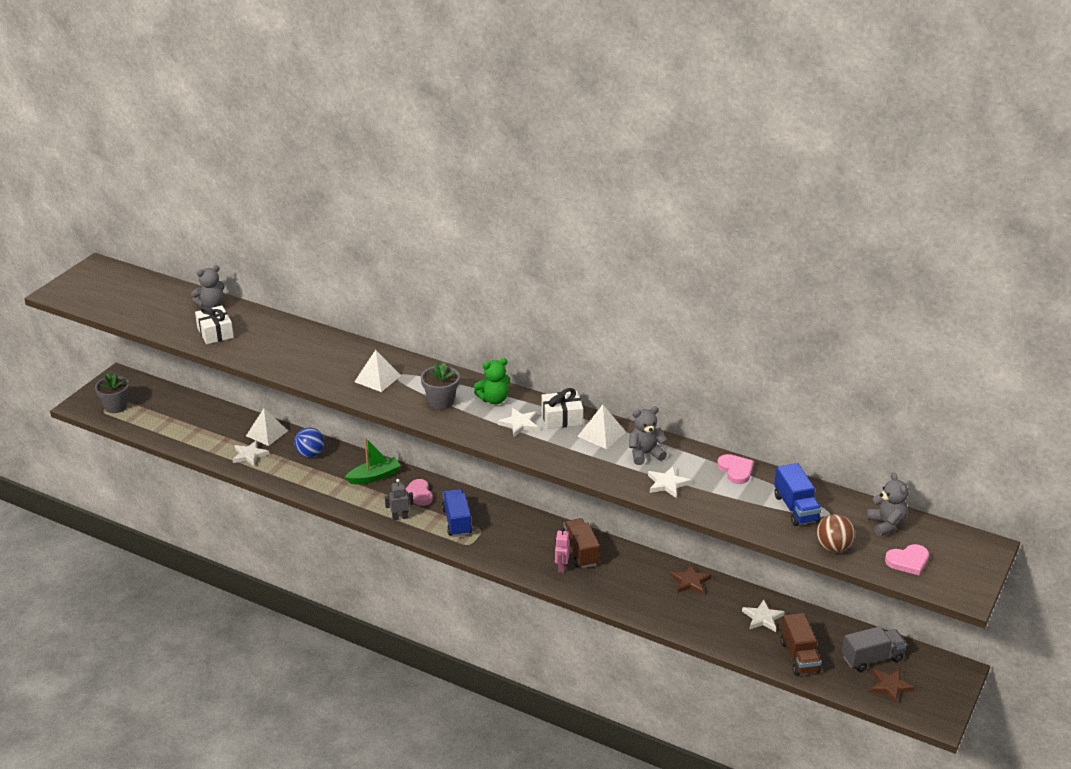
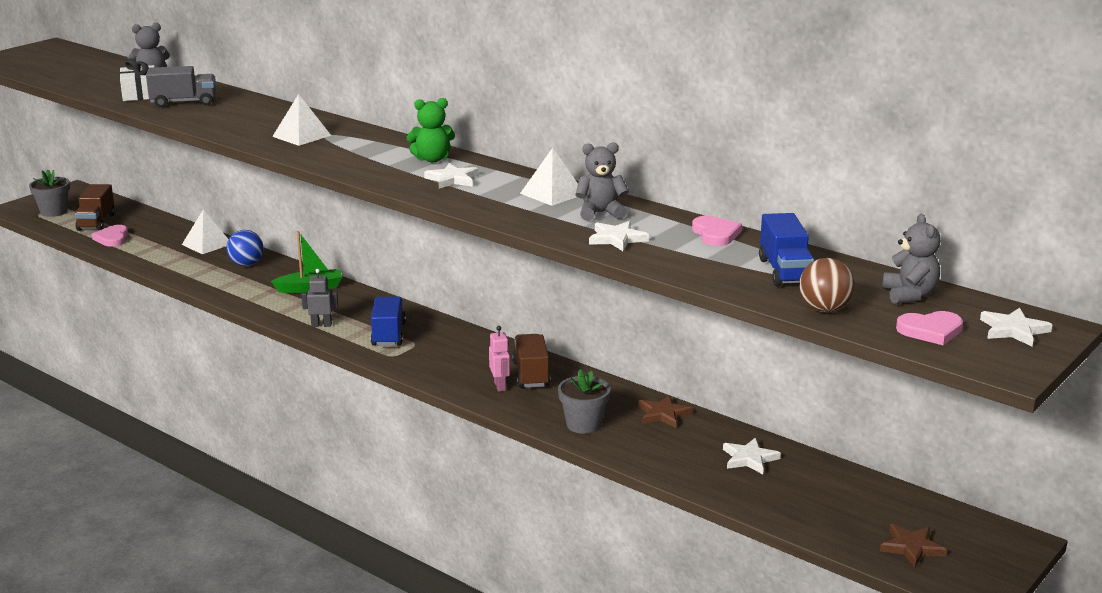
camera: 10 degrees right, 10 degrees down
white star [232,440,269,466] -> white star moved to [980,308,1053,346]
pink heart [406,479,433,506] -> pink heart moved to [92,225,128,247]
grey flower pot [421,363,460,409] -> grey flower pot moved to [558,369,611,434]
white gift [541,388,583,429] -> none
pink robot [555,528,570,573] -> pink robot turned 150 degrees clockwise [489,326,510,392]
brown truck [780,613,822,676] -> brown truck moved to [75,184,115,231]
grey truck [842,626,907,672] -> grey truck moved to [146,66,216,107]

